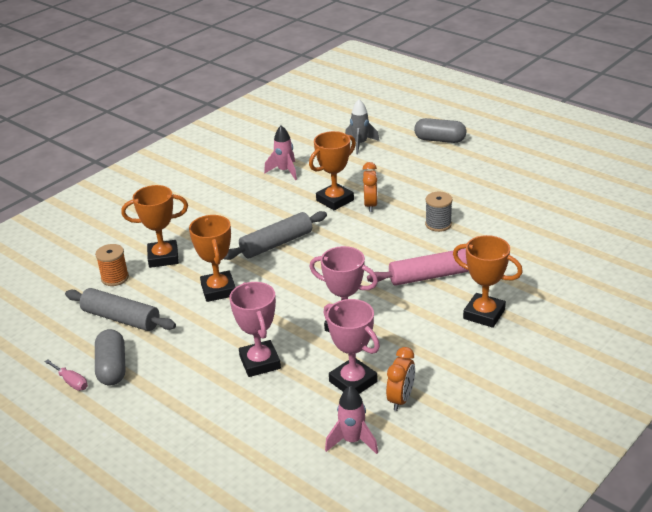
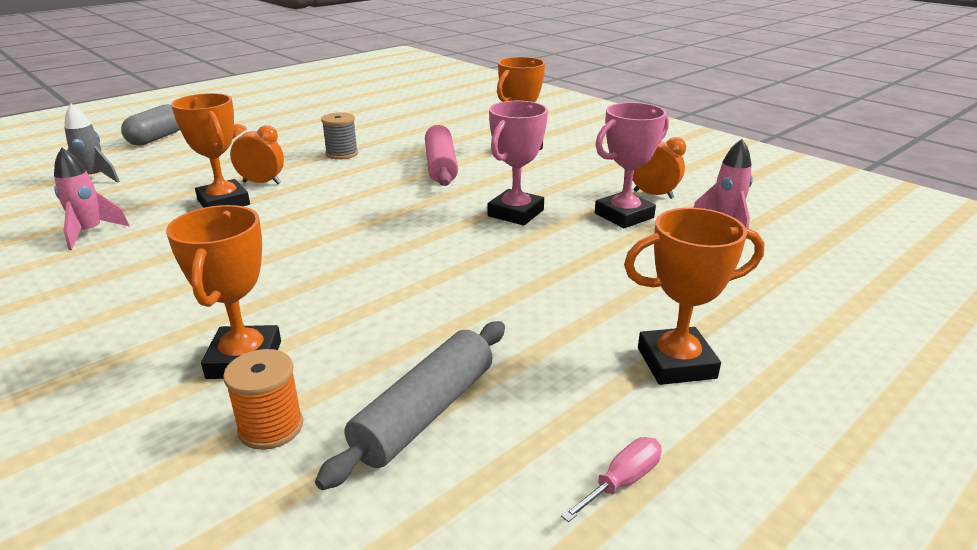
camera: 85 degrees left, 5 degrees down
grey capsule [95,329,126,385] -> none
orange trophy [189,215,236,302] -> orange trophy moved to [624,208,764,385]
grey rolling pin [224,211,327,260] -> none
pink trophy [229,282,281,377] -> none

